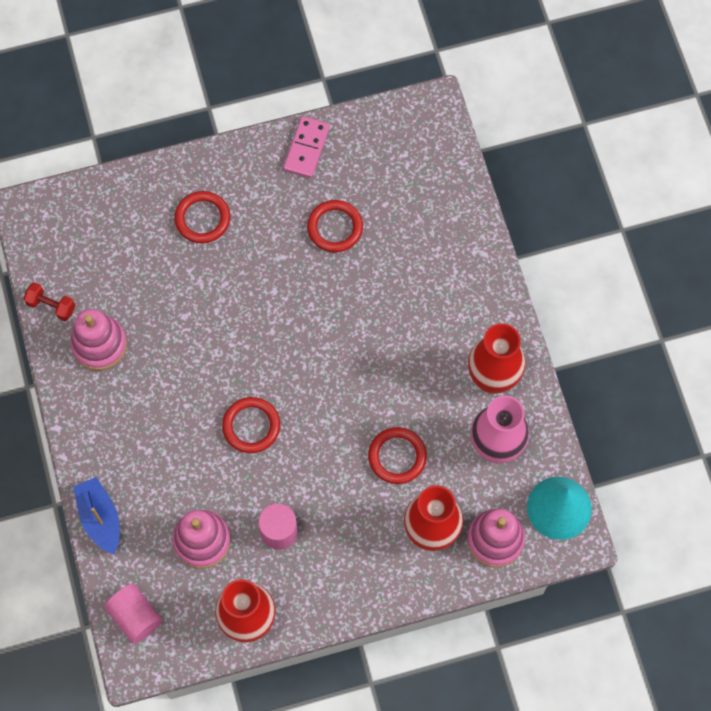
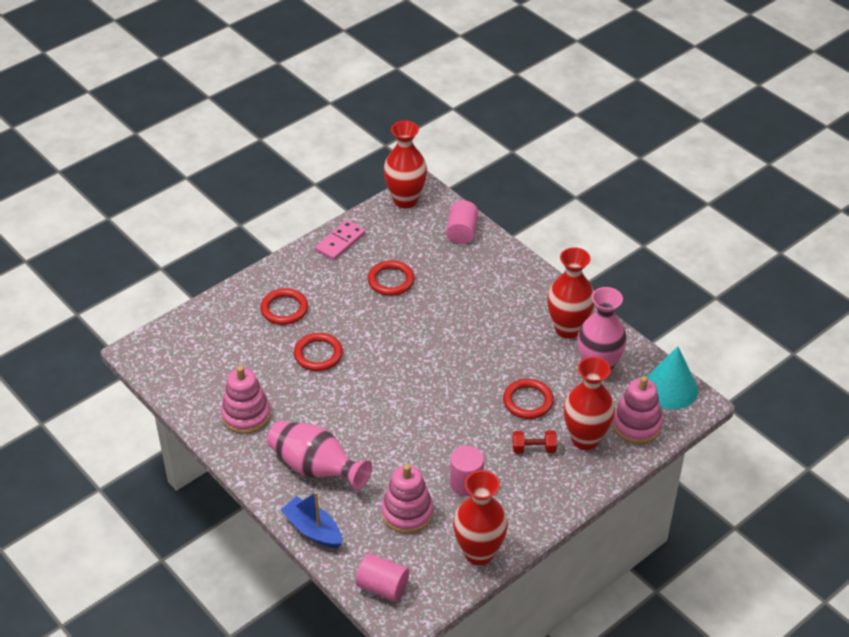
camera: 25 degrees left, 25 degrees down
red dumbbell [24,282,75,321] -> red dumbbell moved to [512,430,557,454]
red ring [222,397,280,453] -> red ring moved to [294,333,343,371]
pink domino [283,116,330,178] -> pink domino turned 45 degrees clockwise [315,220,365,260]
none -> pink vase [267,421,372,491]
none -> red vase [383,120,427,208]
none -> pink cylinder [446,200,478,244]

